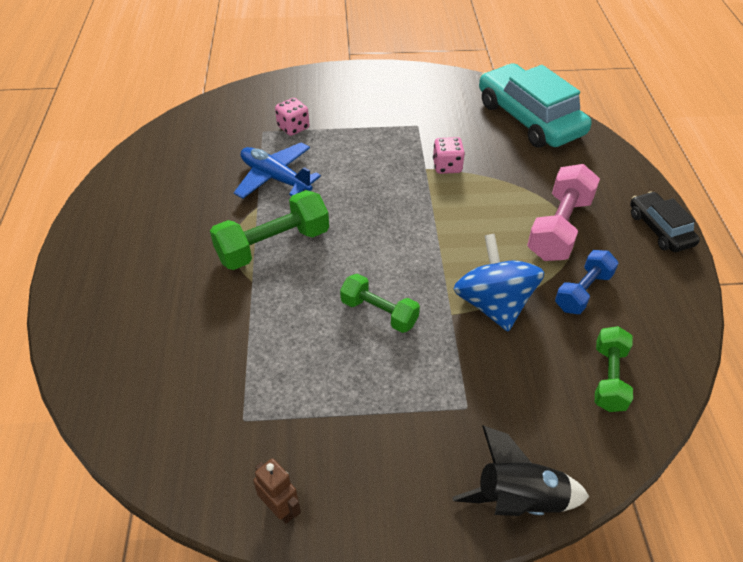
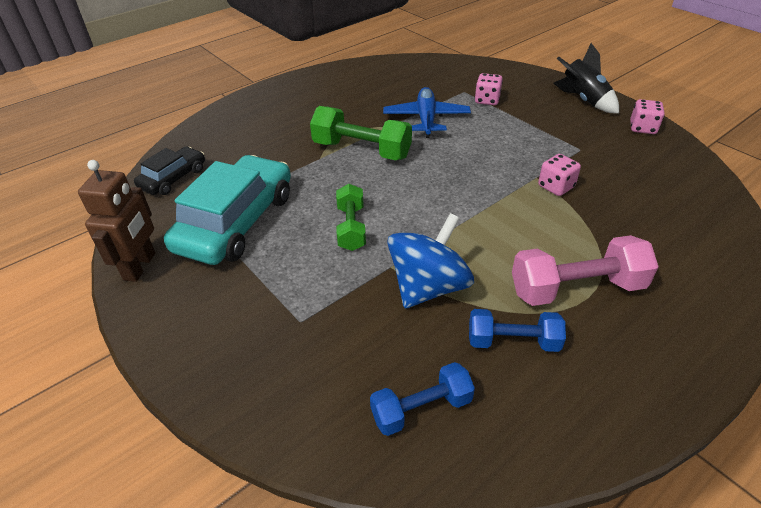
camera: 55 degrees right, 5 degrees down
brown robot [253,458,301,524] -> brown robot [78,160,155,282], size x1.63
black rocket [452,426,589,516] -> black rocket moved to [553,43,619,114]
turquoise car [479,64,592,148] -> turquoise car moved to [164,155,291,265]
green dumbbell [595,326,633,412] -> blue dumbbell [370,362,475,436]
black car [630,192,700,252] -> black car moved to [134,147,205,195]
none -> pink dice [630,99,665,134]

